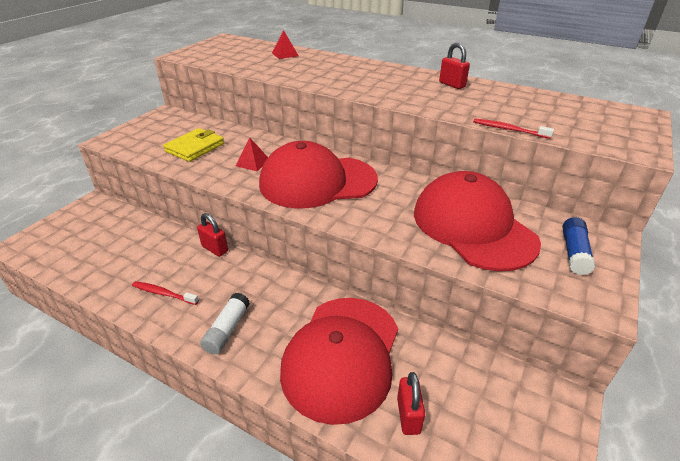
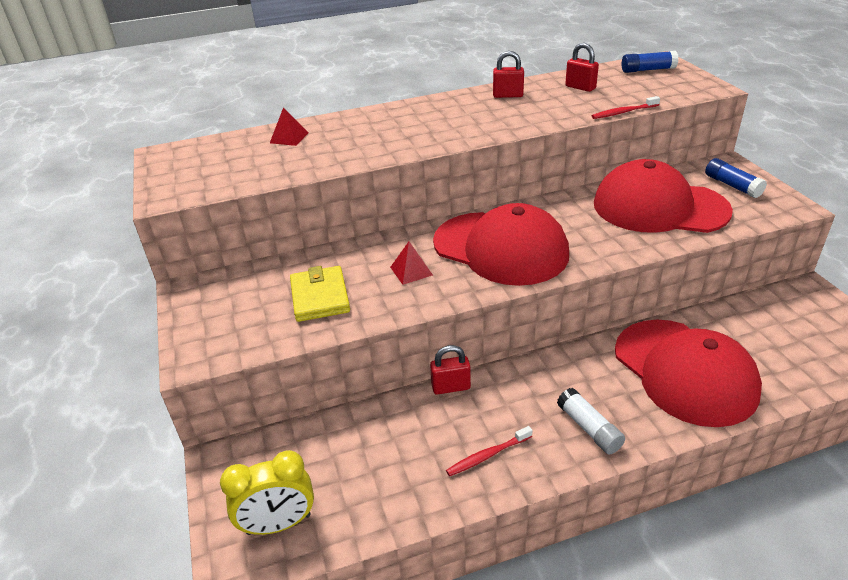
camera: 45 degrees left, 0 degrees up
red cap [259,141,378,208] -> red cap turned 90 degrees counterclockwise [433,203,569,286]
red padlock [397,372,425,435] -> red padlock moved to [565,43,599,92]
none -> yellow clock [220,450,314,535]
none -> blue glue stick [622,51,678,73]

